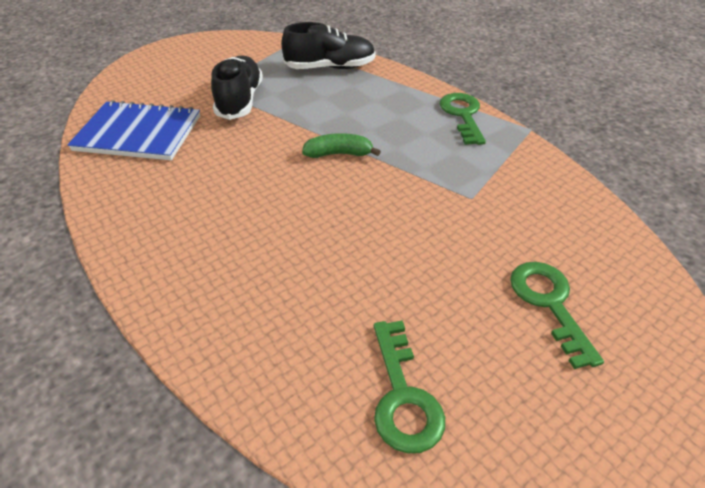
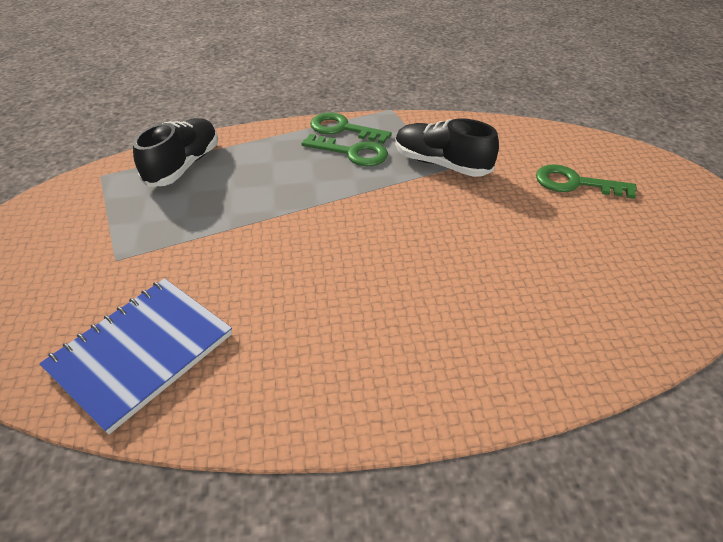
camera: 60 degrees left, 0 degrees up
black shoe [211,55,263,120] -> black shoe moved to [395,118,499,177]
green banana [302,133,381,158] -> none
green key [374,320,445,454] -> green key moved to [301,134,388,166]

